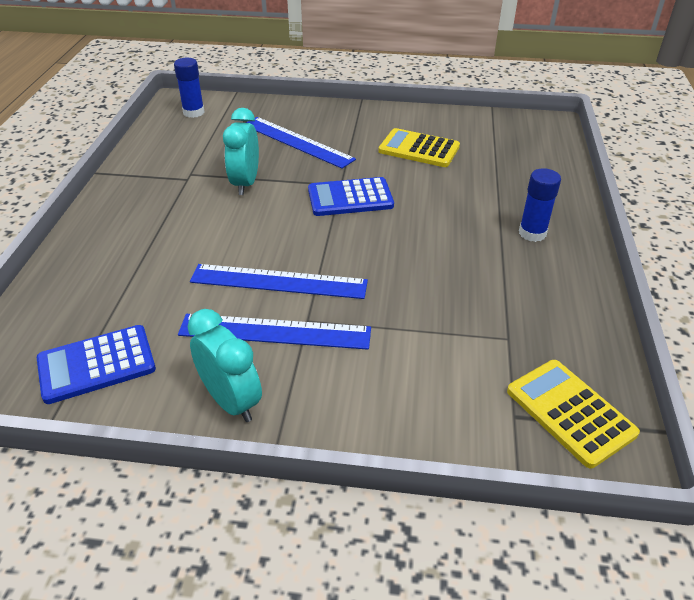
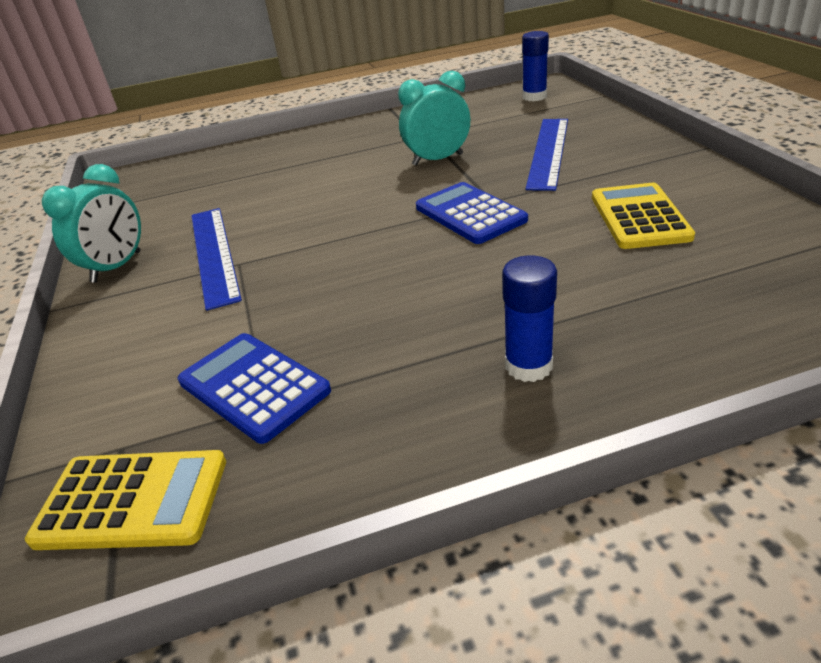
camera: 70 degrees right, 5 degrees down
blue calculator [37,325,156,404] -> blue calculator moved to [178,333,331,444]
blue ruler [190,264,368,299] -> none
yellow calculator [507,360,640,468] -> yellow calculator turned 60 degrees clockwise [25,450,226,550]

